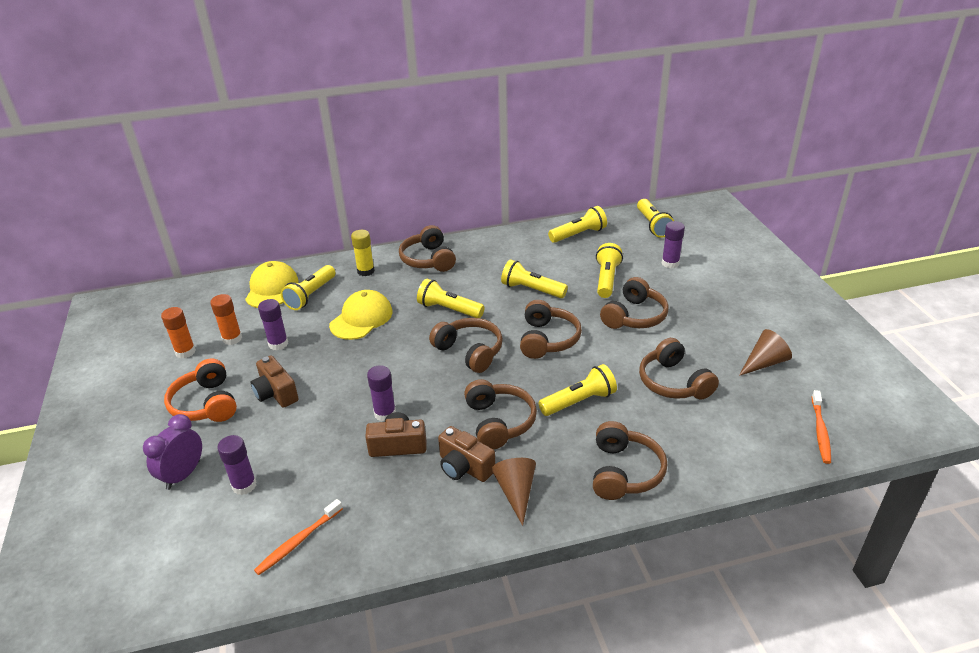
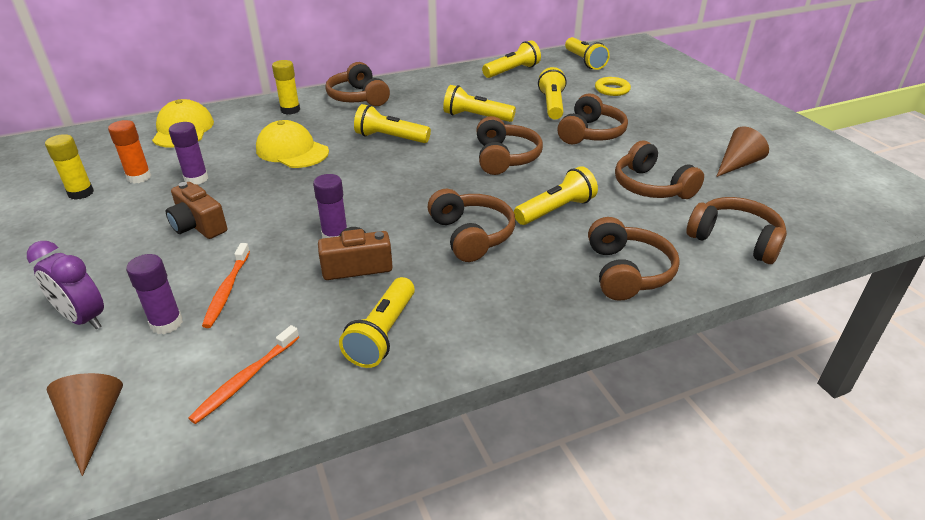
camera: 10 degrees left, 0 degrees up
purple clock [143,414,202,490] -> purple clock turned 75 degrees counterclockwise [27,241,104,329]
orange glue stick [161,307,196,358] -> yellow glue stick [45,134,94,200]
orange headphones [164,359,237,422] -> none
yellow flashlight [281,265,336,310] -> yellow flashlight moved to [339,277,415,368]
yellow cap [329,290,392,340] -> yellow cap turned 75 degrees counterclockwise [256,120,329,168]
brown headphones [429,318,503,373] -> brown headphones moved to [686,197,787,264]
brown camera [438,426,495,482] -> none
brown cone [491,458,536,526] -> brown cone moved to [47,373,123,476]
purple glue stick [662,221,685,269] -> yellow ring [595,77,631,96]
orange toothbrush [812,390,831,464] -> orange toothbrush moved to [202,243,250,328]

